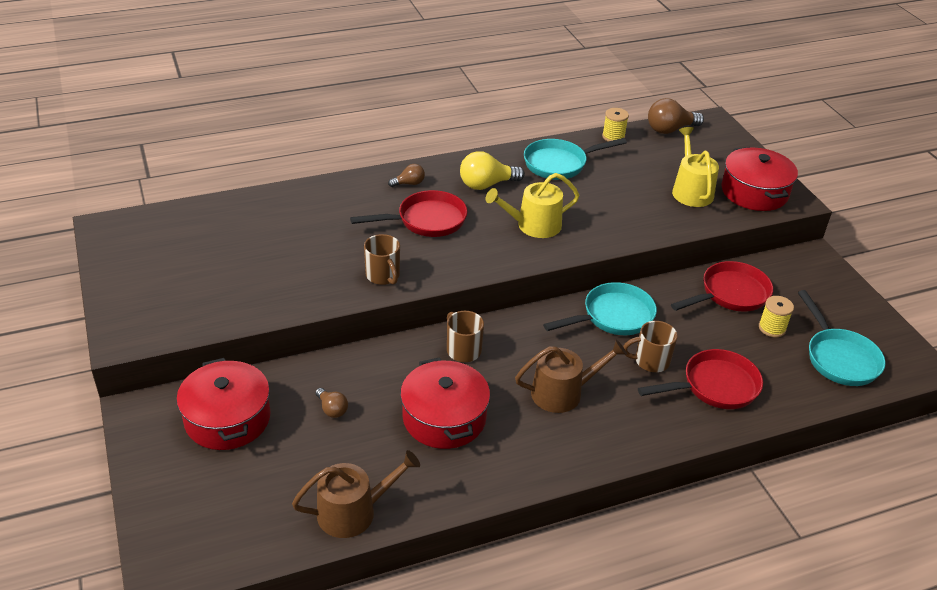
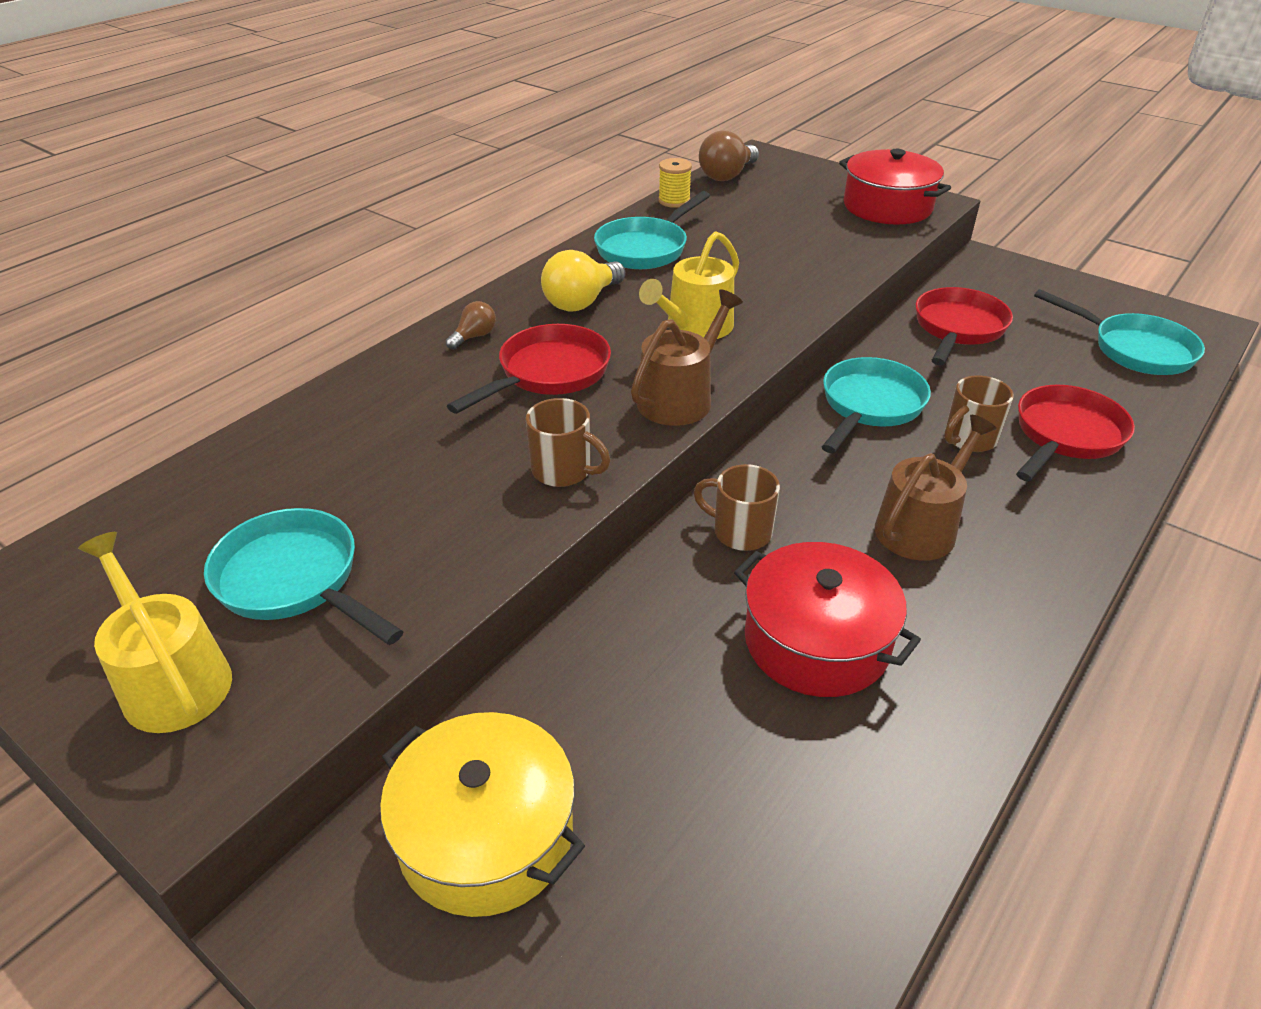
camera: 30 degrees left, 0 degrees up
red pot [176,358,271,450] -> yellow pot [380,712,585,917]
brown watering can [292,450,420,538] -> brown watering can moved to [631,289,743,426]
brown light bulb [316,388,348,418] -> none
yellow watering can [672,127,719,207] -> yellow watering can moved to [78,532,232,733]
yellow spool [759,296,794,337] -> none
none -> turquoise pan [204,508,404,645]

